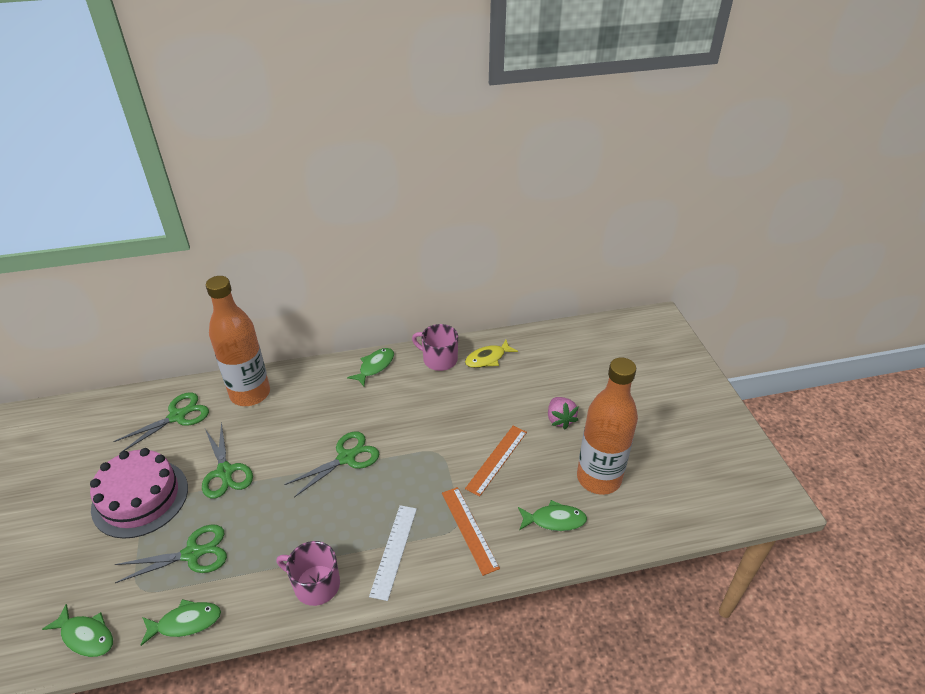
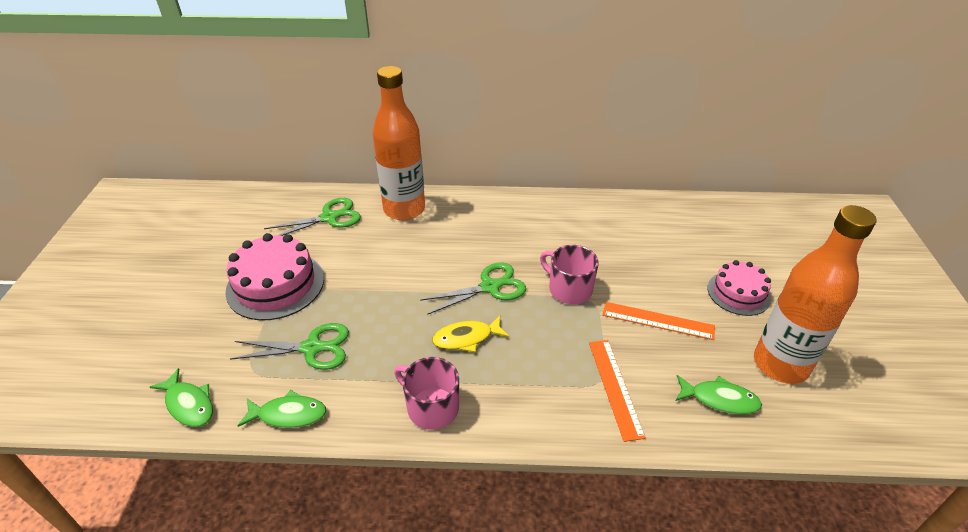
camera: 15 degrees right, 0 degrees up
green scissors [202,422,253,499] -> none
green fish [347,348,394,386] -> none
white ruler [369,505,417,601] -> none
pink mug [412,324,458,371] -> pink mug moved to [540,245,599,304]
yellow fish [465,340,518,368] -> yellow fish moved to [432,316,509,352]
orange ruler [465,426,527,497] -> orange ruler turned 60 degrees clockwise [603,302,715,340]
pink strawberry [548,397,579,429] -> pink cake [708,260,771,316]

